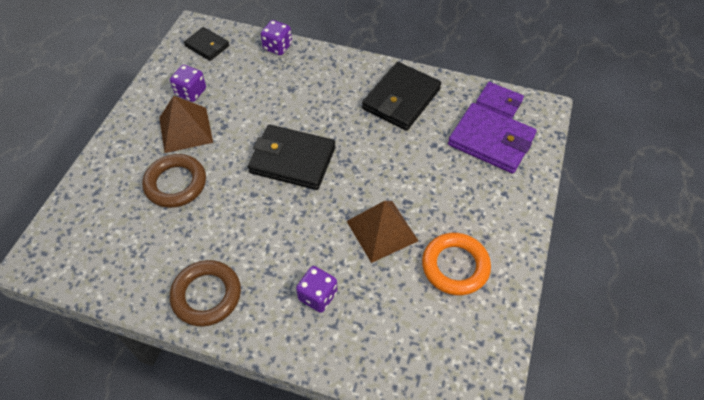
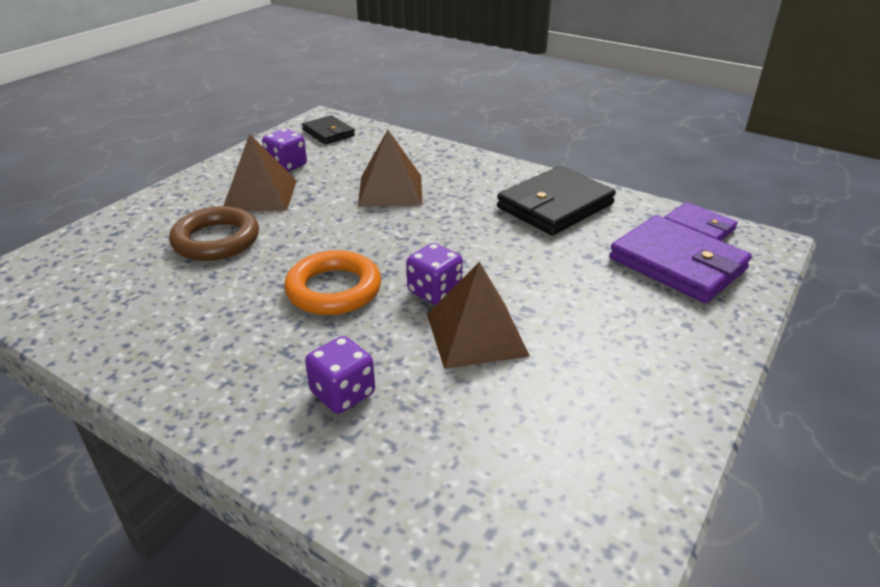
camera: 15 degrees right, 20 degrees down
brown ring [170,260,241,327] -> none
black wallet [248,125,335,190] -> none
purple dice [261,20,292,55] -> purple dice moved to [406,243,463,305]
orange ring [422,233,491,295] -> orange ring moved to [284,250,381,315]
none -> brown pyramid [358,130,422,206]

